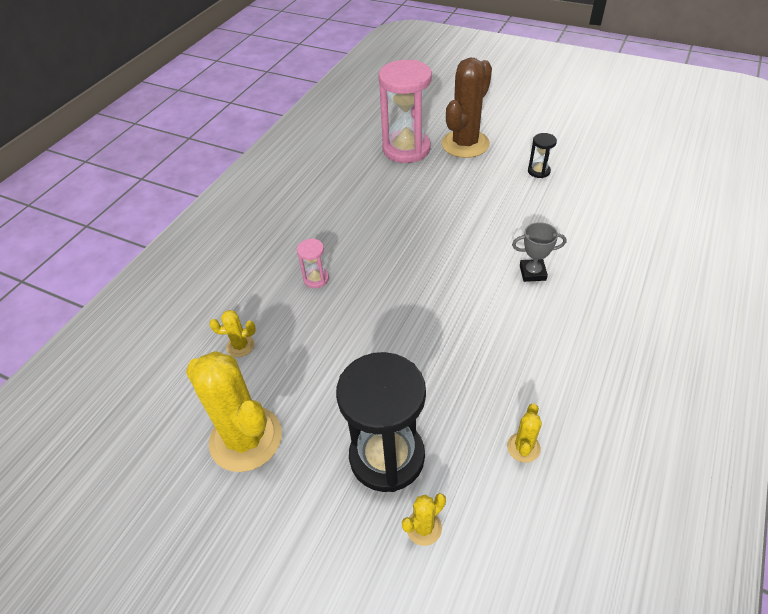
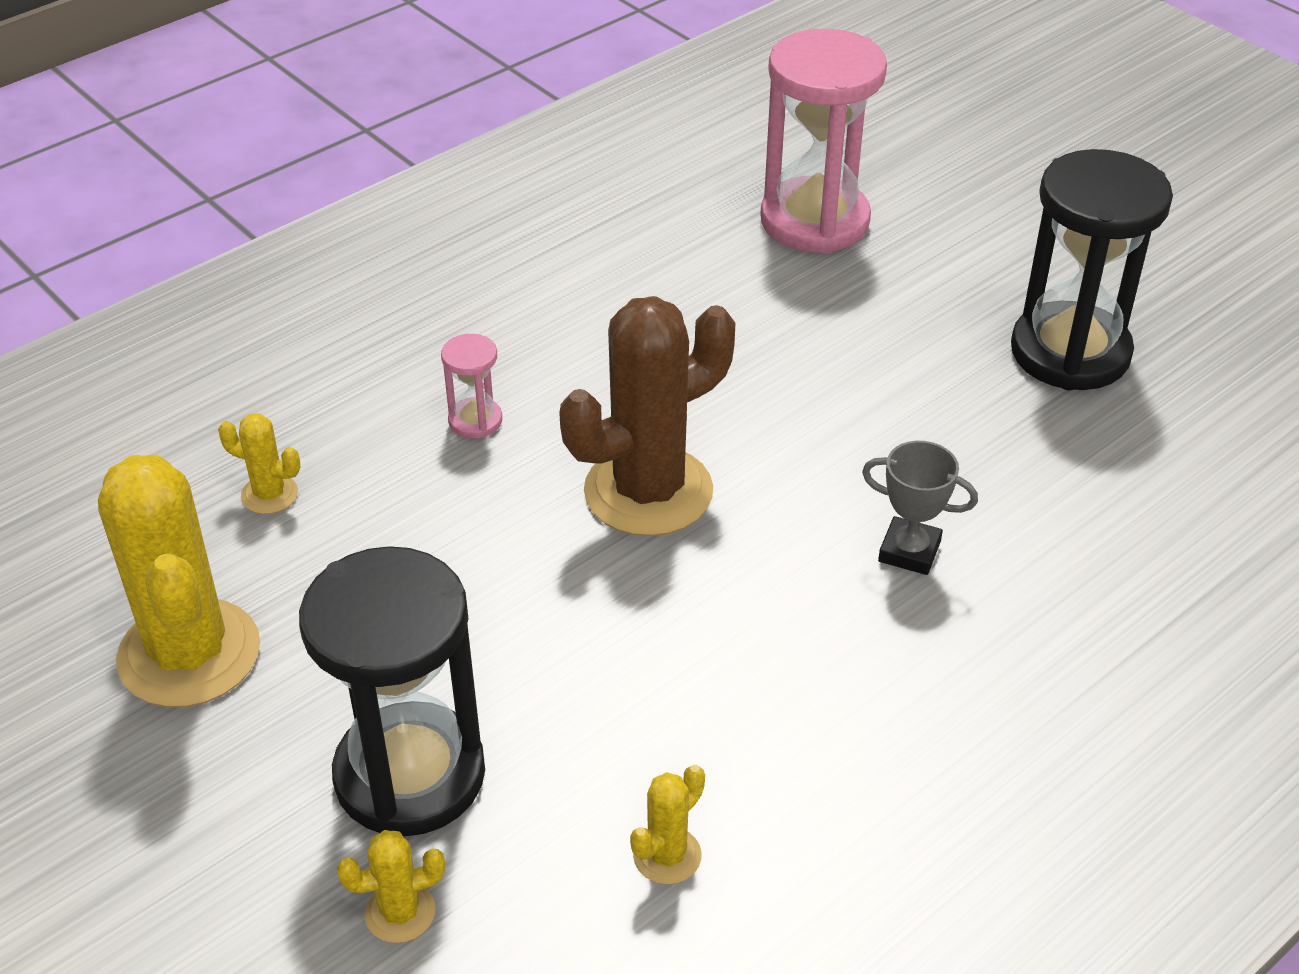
camera: 20 degrees right, 5 degrees down
brown cactus [442,58,492,158] -> brown cactus moved to [559,296,735,536]
black hourglass [528,133,557,178] -> black hourglass [1011,149,1173,390], size x2.30

